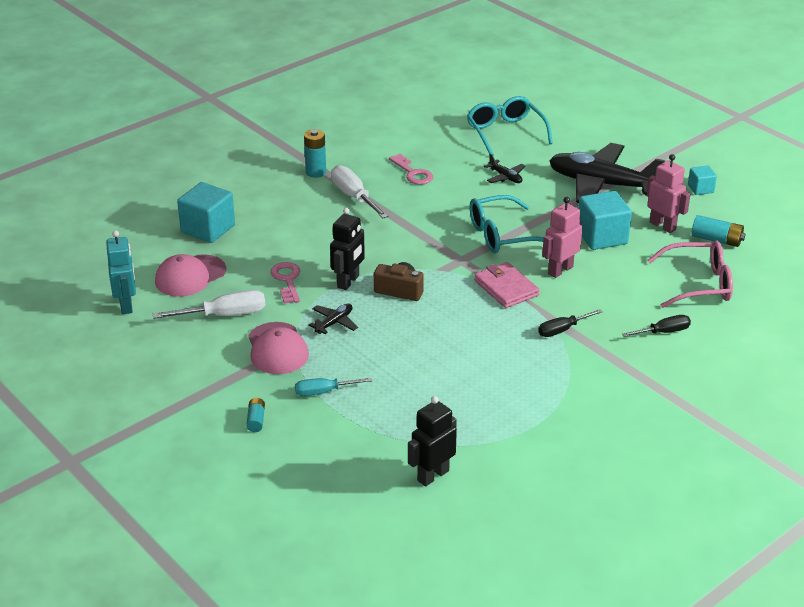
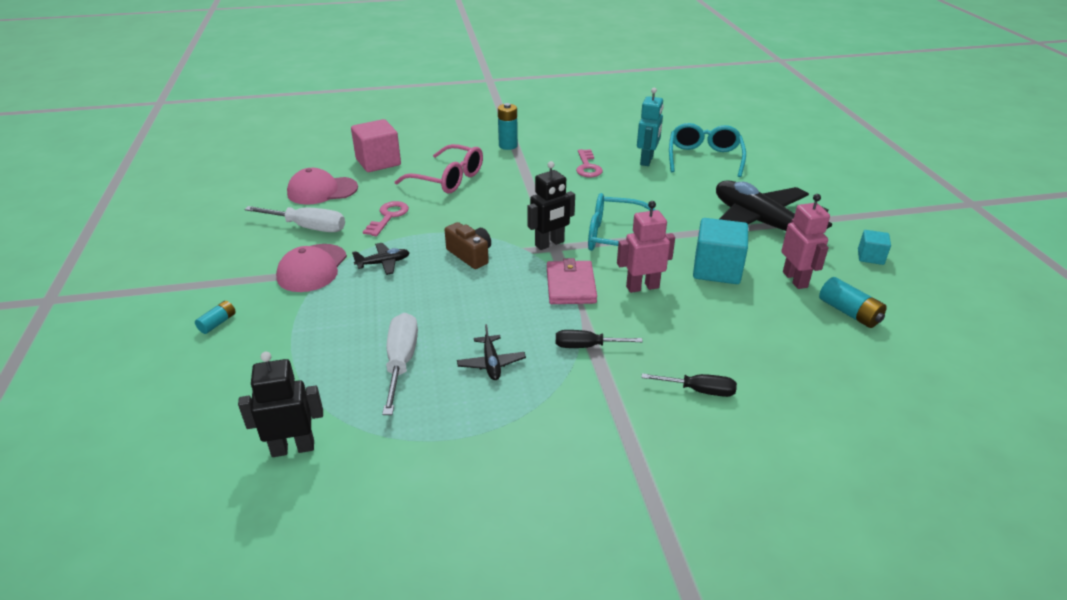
camera: 30 degrees right, 0 degrees up
turquoise robot [106,230,136,314] -> turquoise robot moved to [637,87,663,166]
turquoise cube [177,182,235,243] -> pink cube [351,119,401,172]
turquoise screwdriver [295,378,372,396] -> none
black robot [330,208,365,290] -> black robot moved to [528,161,575,250]
white screwdriver [331,165,388,218] -> white screwdriver moved to [382,313,418,415]
black plane [484,153,526,183] -> black plane moved to [457,324,526,380]
pink glasses [647,240,733,308] -> pink glasses moved to [395,144,483,193]

